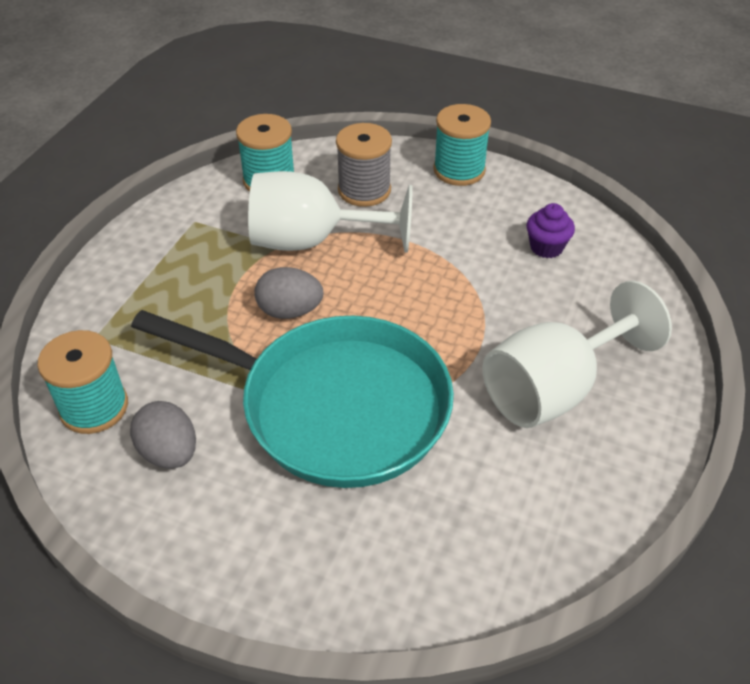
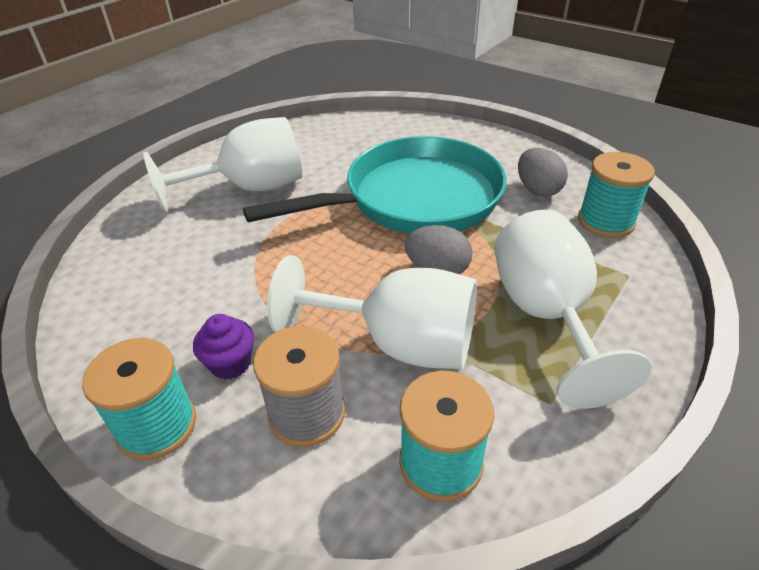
camera: 165 degrees left, 5 degrees down
turquoise pan [131,310,454,488] -> turquoise pan turned 120 degrees clockwise [243,136,507,234]
purple cupcake [527,203,575,258] -> purple cupcake moved to [193,314,254,380]
none -> white goblet [494,210,651,409]

